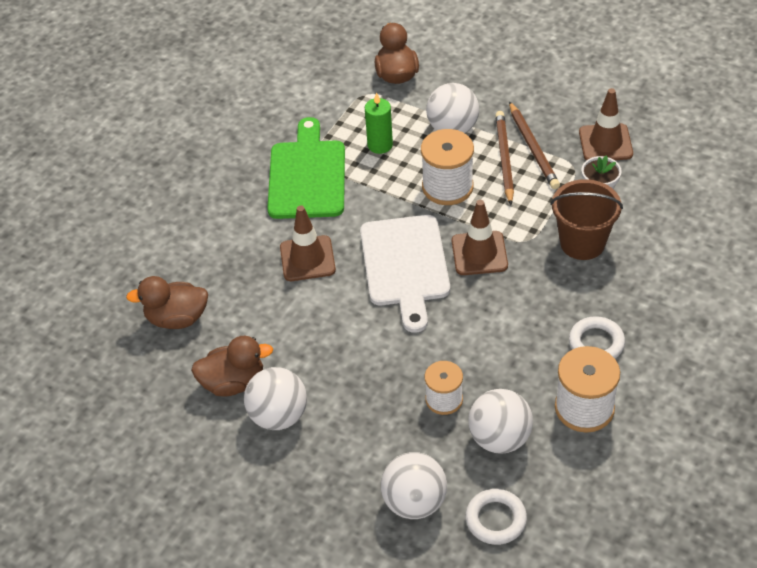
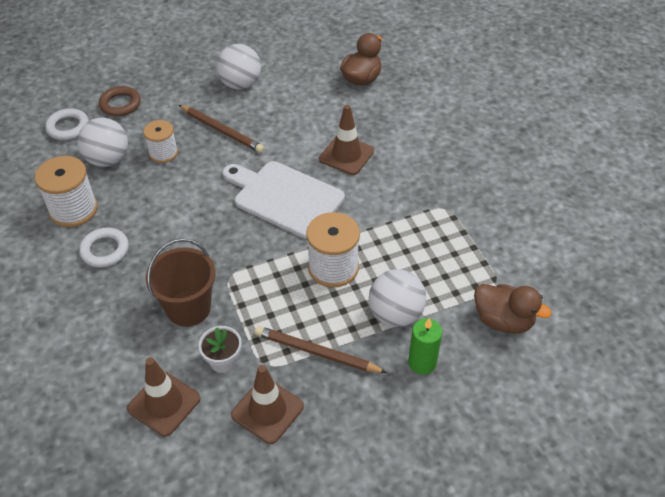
camera: 125 degrees right, 0 degrees up
brown duck [191,336,273,396] -> none
green cutting board [267,117,345,219] -> none
green candle [365,92,393,154] -> green candle moved to [408,318,442,375]
white ball [381,452,447,519] -> brown ring [99,86,141,116]
brown traffic cone [452,200,508,275] -> brown traffic cone moved to [127,358,200,436]
brown pencil [495,111,514,205] -> brown pencil moved to [179,105,264,153]

